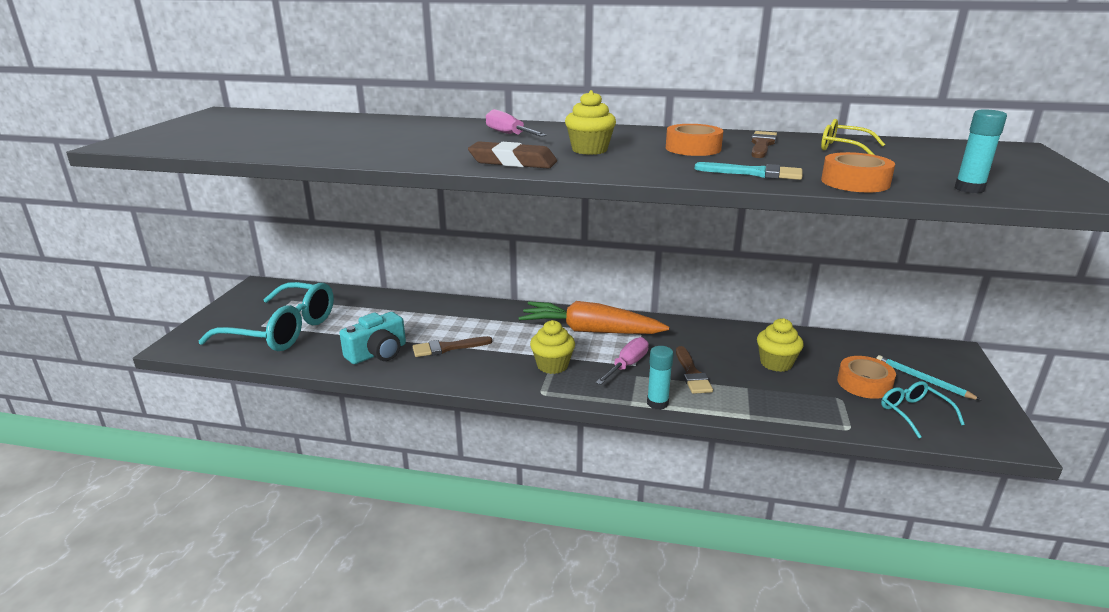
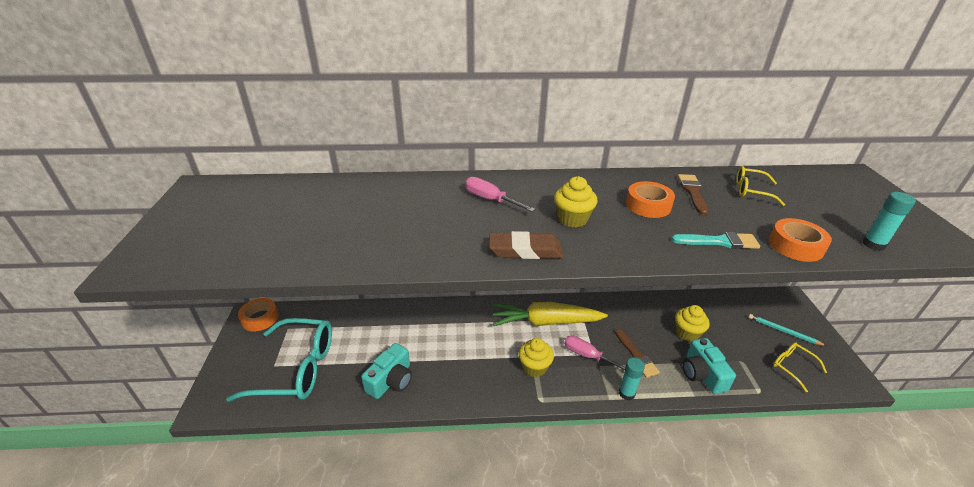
camera: 15 degrees left, 10 degrees up
brown brush [413,336,492,357] -> none
orange carrot [518,301,669,334] -> yellow carrot [492,302,608,326]
pink screwdriver [596,337,649,385] -> pink screwdriver turned 75 degrees counterclockwise [564,335,625,370]
orange tape [837,356,896,399] -> orange tape moved to [238,298,279,332]
turquoise glasses [881,381,965,438] -> yellow glasses [773,342,827,392]
none -> turquoise camera [683,338,736,394]

